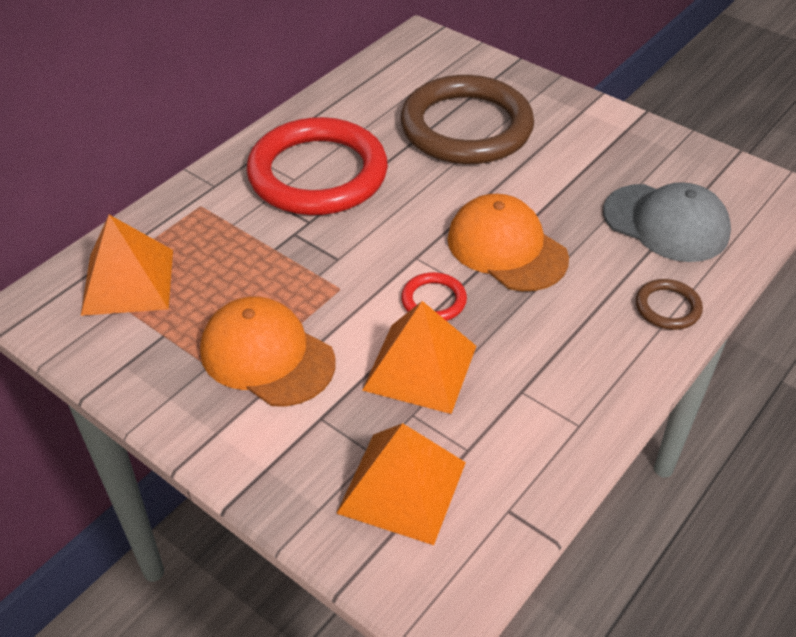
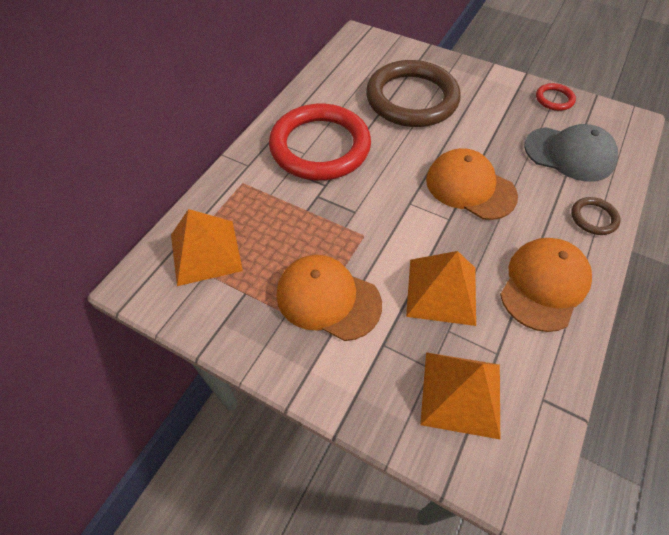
camera: 10 degrees left, 10 degrees up
red ring [401,272,467,321] -> red ring moved to [536,83,576,111]
none -> orange cap [500,238,592,332]

